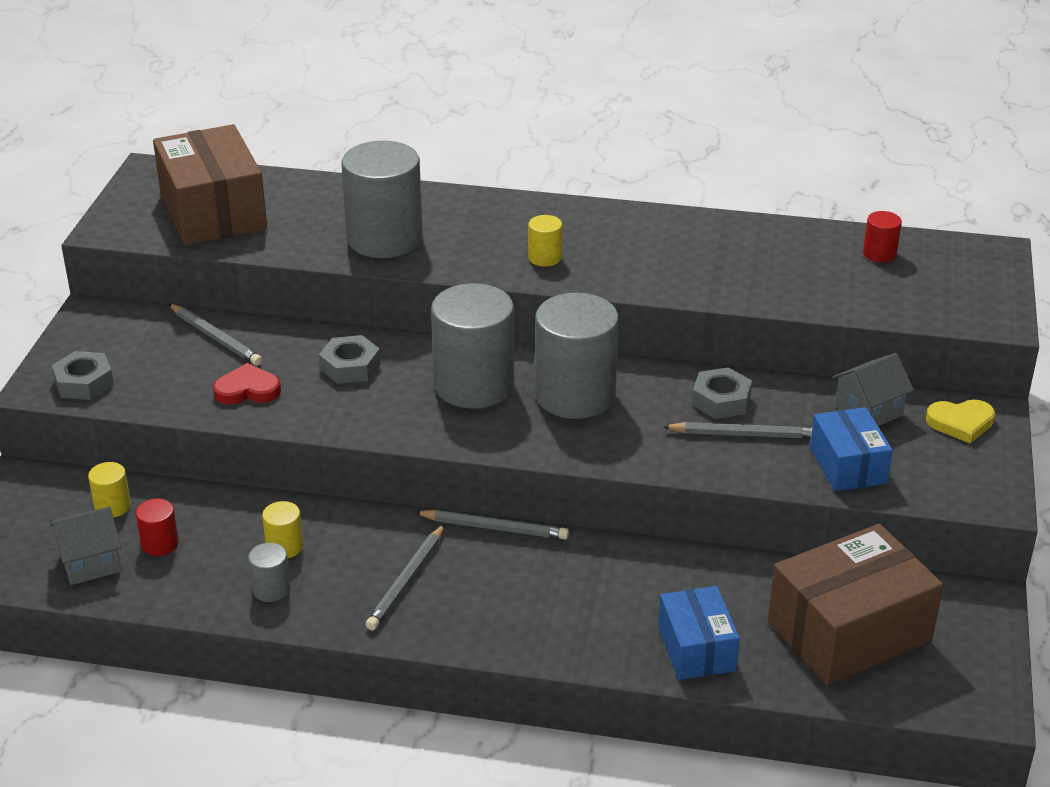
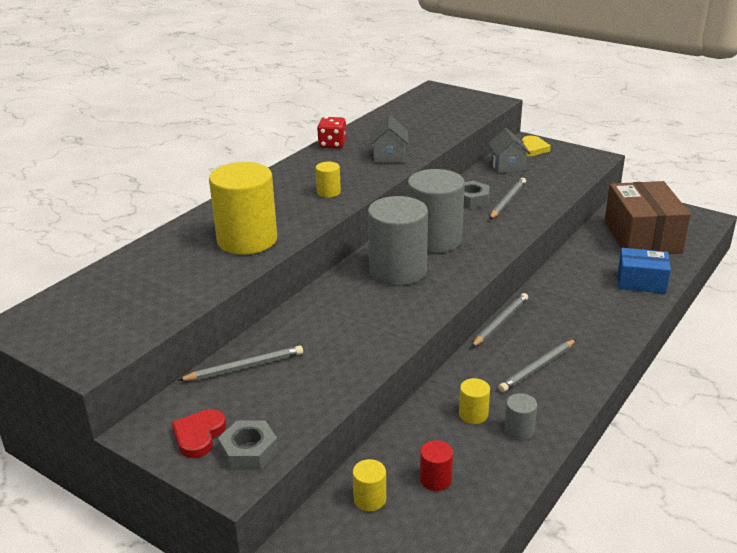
camera: 65 degrees left, 5 degrees down
grey house [50,506,121,585] -> grey house moved to [370,115,408,163]
brown box [153,124,267,246] -> none
red heart [213,363,281,405] -> red heart moved to [172,409,226,458]
grey nut [319,335,381,384] -> none
grey cylinder [341,141,423,258] -> yellow cylinder [209,162,277,255]
grey pencil [365,524,445,630] -> grey pencil turned 90 degrees clockwise [499,339,576,392]
blue box [810,407,893,491] -> none
red cylinder [863,211,902,263] -> none
none -> red dice [317,117,346,149]

